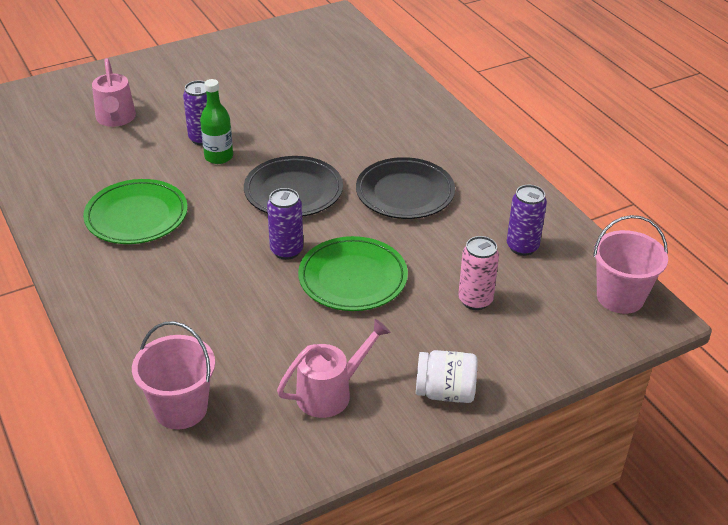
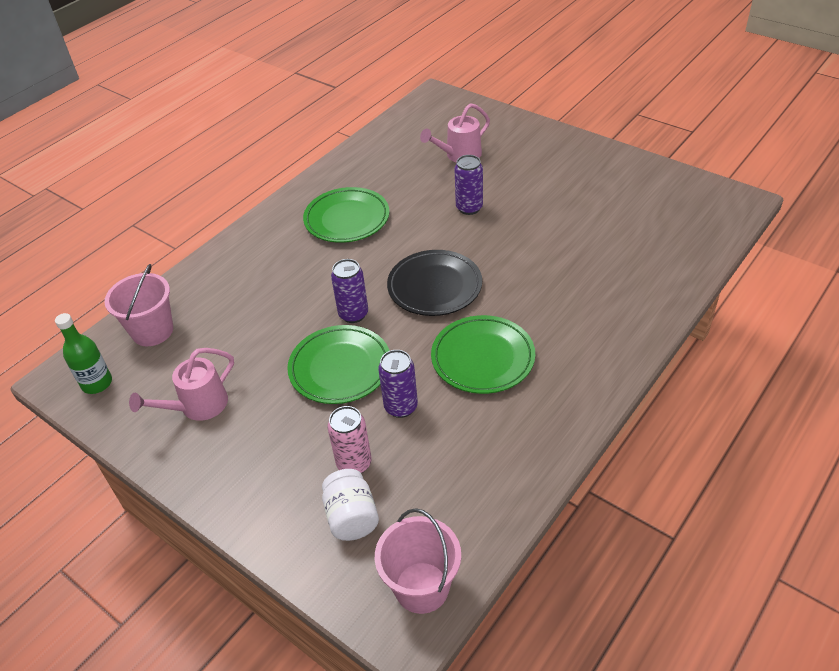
camera: 70 degrees right, 5 degrees up
green bottle [200,79,233,164] -> green bottle moved to [55,313,112,394]
pink watering can [277,319,391,418] -> pink watering can turned 105 degrees clockwise [129,348,234,421]
black plate [356,157,455,219] -> green plate [431,315,535,394]
white jar [416,350,478,403] -> white jar moved to [322,469,379,541]
purple can [507,185,547,256] -> purple can moved to [378,350,418,418]

